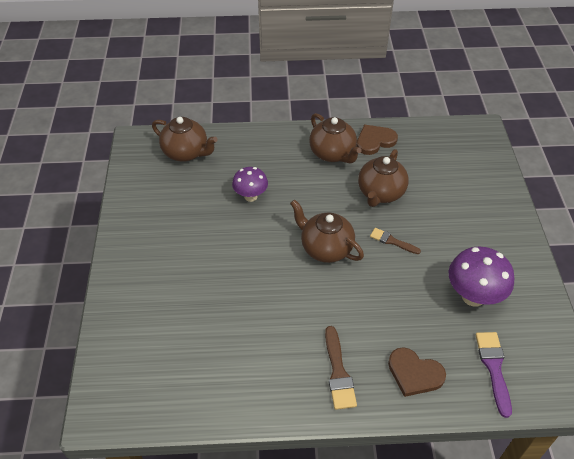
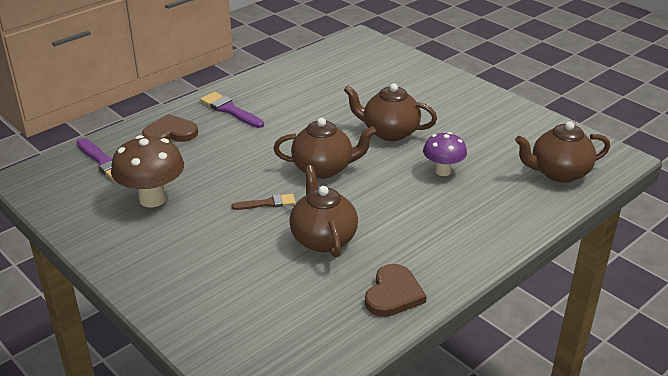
camera: 140 degrees right, 15 degrees down
brown teapot [309,113,361,163] -> brown teapot moved to [344,83,437,141]
brown brush [325,326,357,410] -> purple brush [200,92,264,128]
purple mushroom [449,247,514,307] -> brown mushroom [111,135,184,207]

